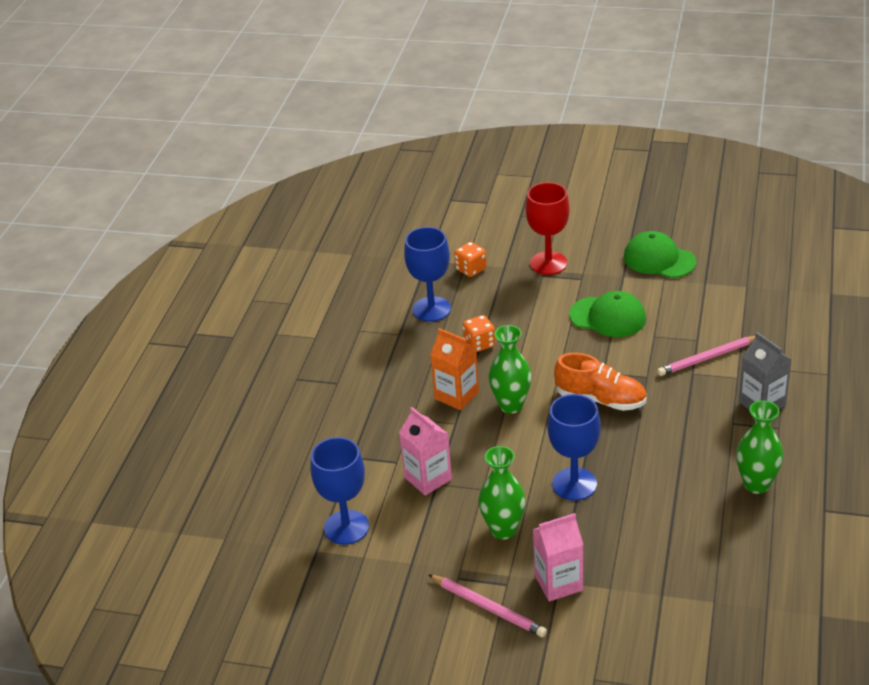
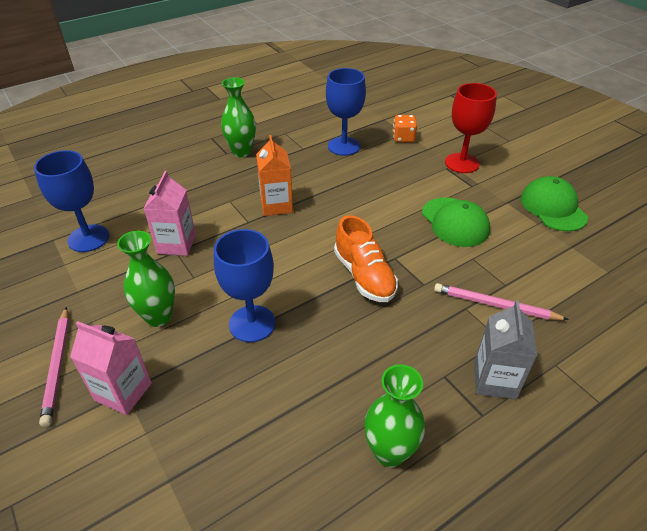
camera: 40 degrees right, 5 degrees up
orange dice [463,315,496,352] -> none
green vase [489,325,531,414] -> green vase moved to [221,77,256,157]

